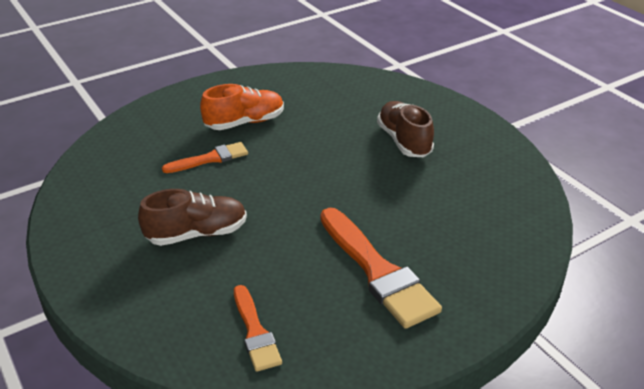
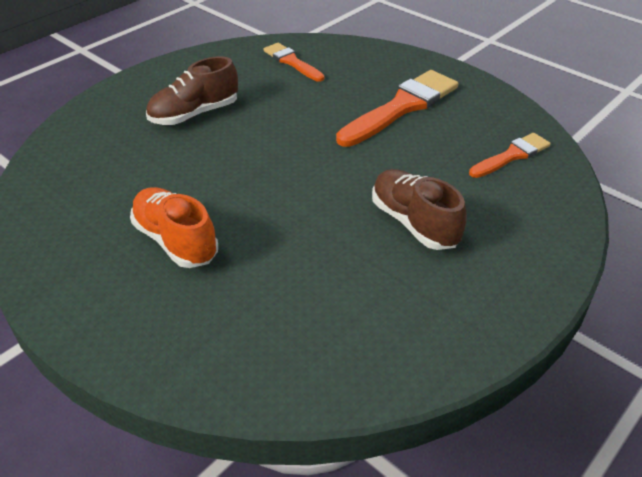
camera: 105 degrees left, 5 degrees up
orange brush [162,142,248,173] -> orange brush moved to [263,43,324,82]

